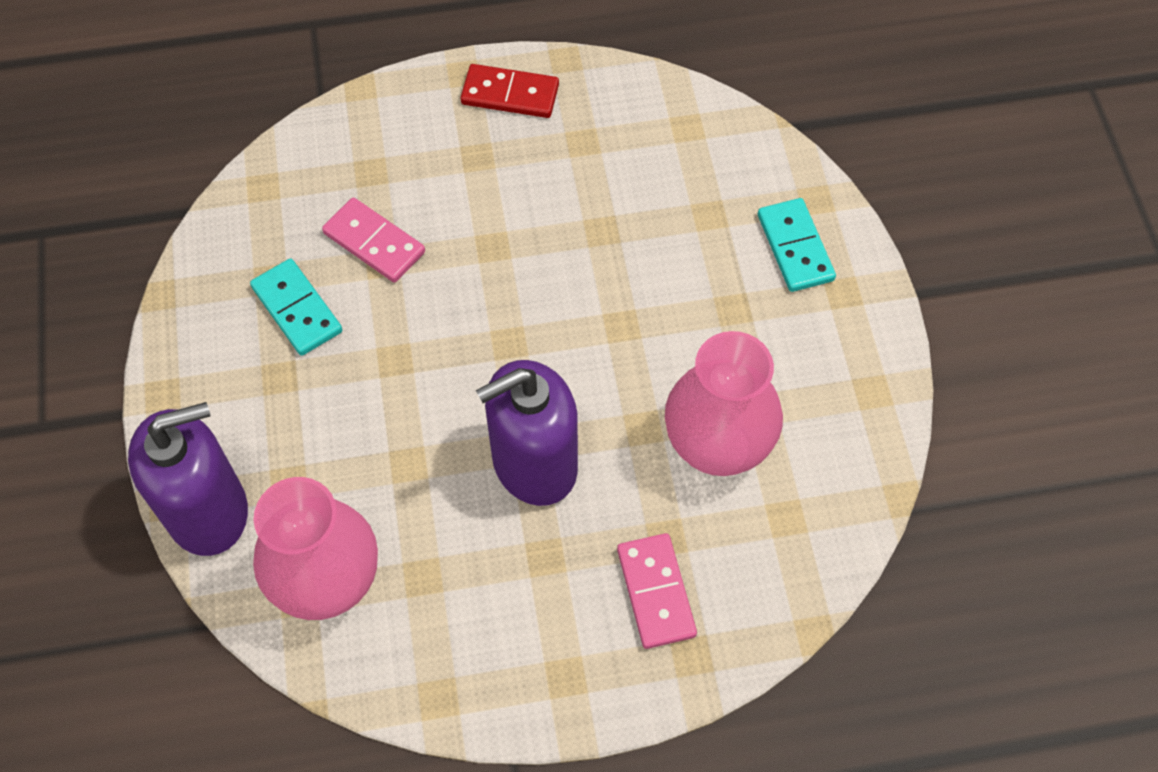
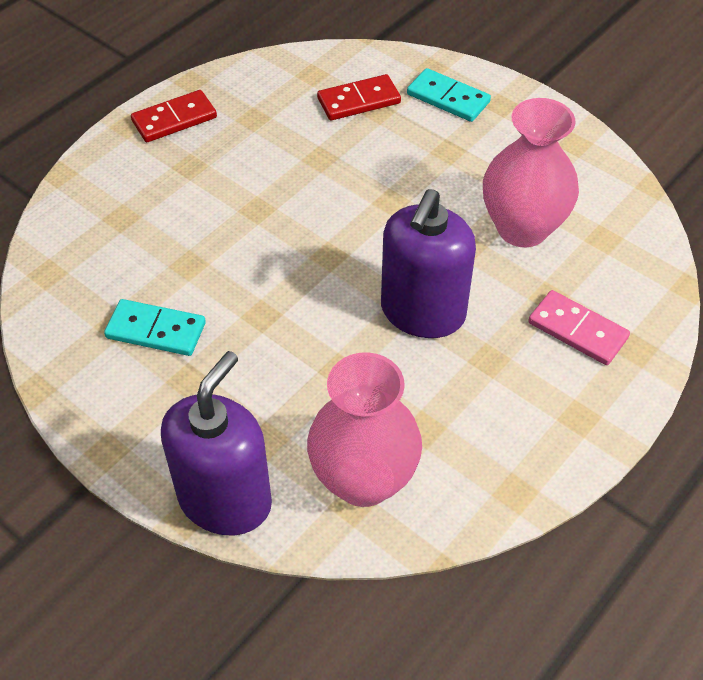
camera: 40 degrees left, 10 degrees down
pink domino [322,198,425,283] -> none
none -> red domino [317,74,401,120]

